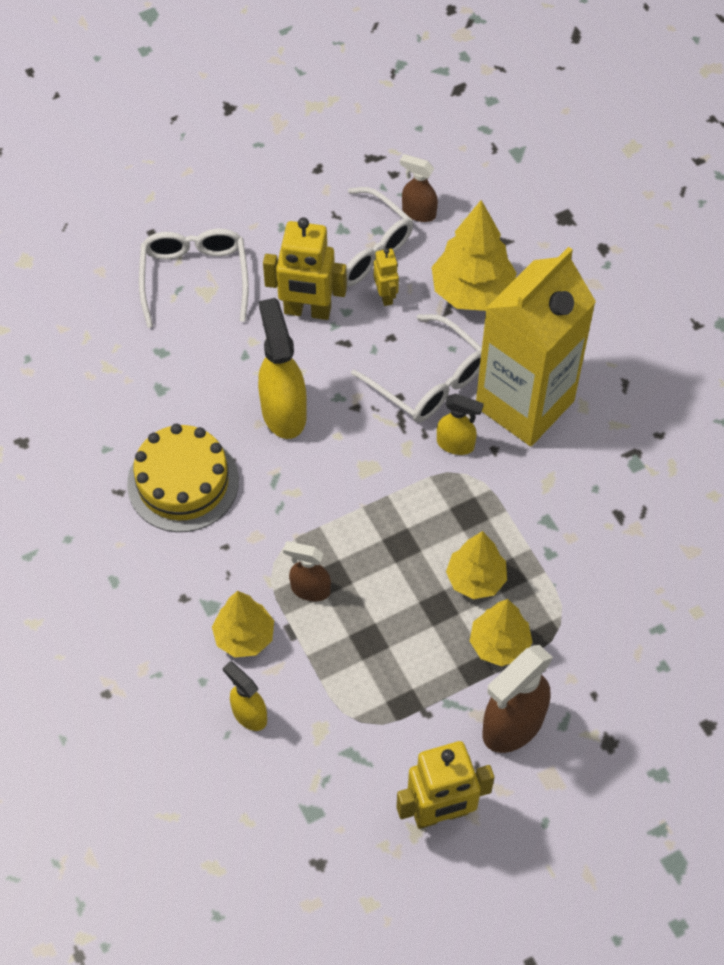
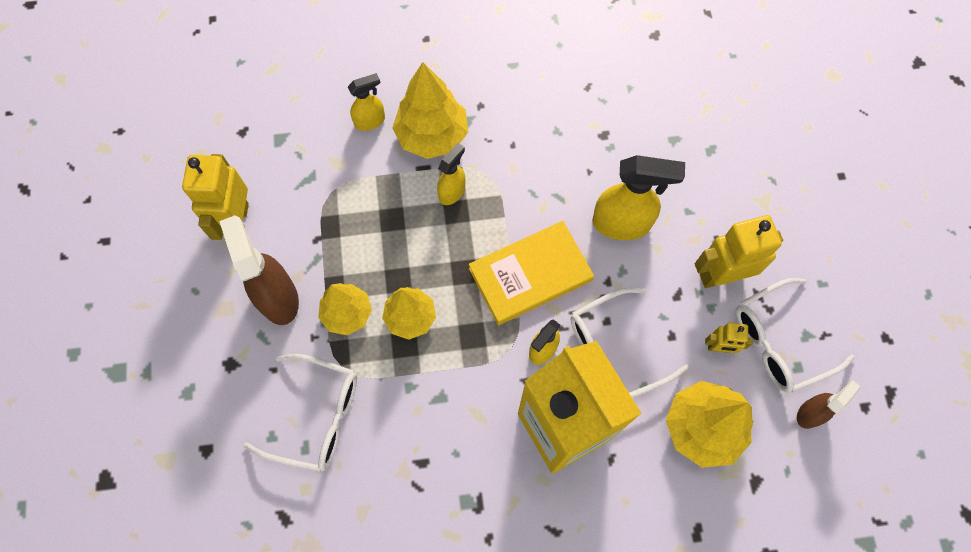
camera: 110 degrees right, 10 degrees up
yellow cake [127,424,239,532] -> none
white glasses [139,229,249,328] -> white glasses moved to [243,354,357,472]
yellow tree [212,591,274,658] -> yellow tree [392,62,468,159], size x1.52
yellow robot [263,217,347,320] -> yellow robot turned 45 degrees clockwise [695,215,783,288]
brown spray bottle [283,541,331,601] -> yellow spray bottle [437,143,465,205]
none -> yellow book [469,221,594,325]

